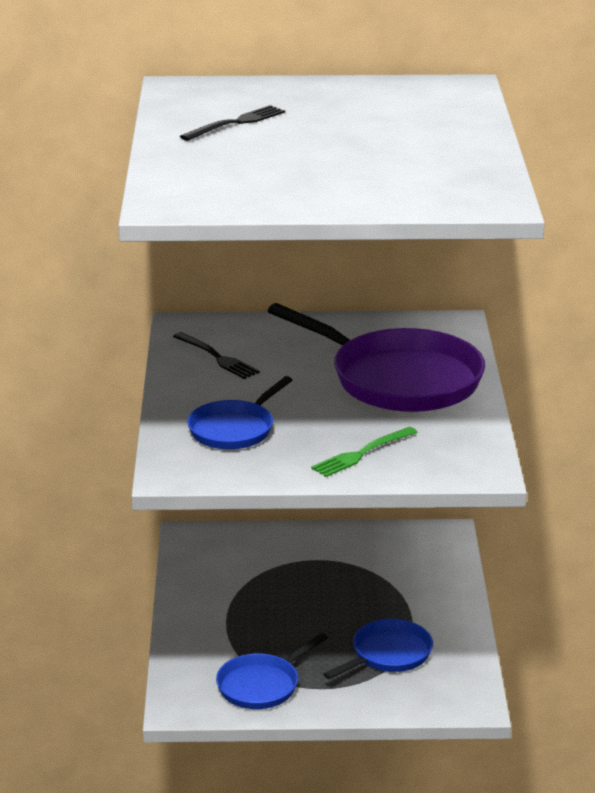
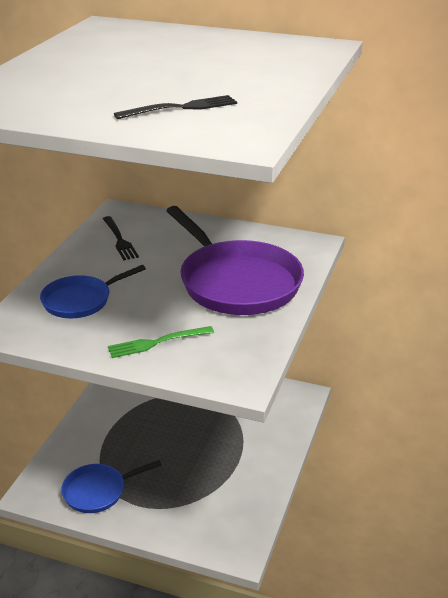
camera: 20 degrees right, 5 degrees up
black fork [180,105,285,141] -> black fork moved to [114,95,237,119]
blue pan [323,619,433,679] -> none

